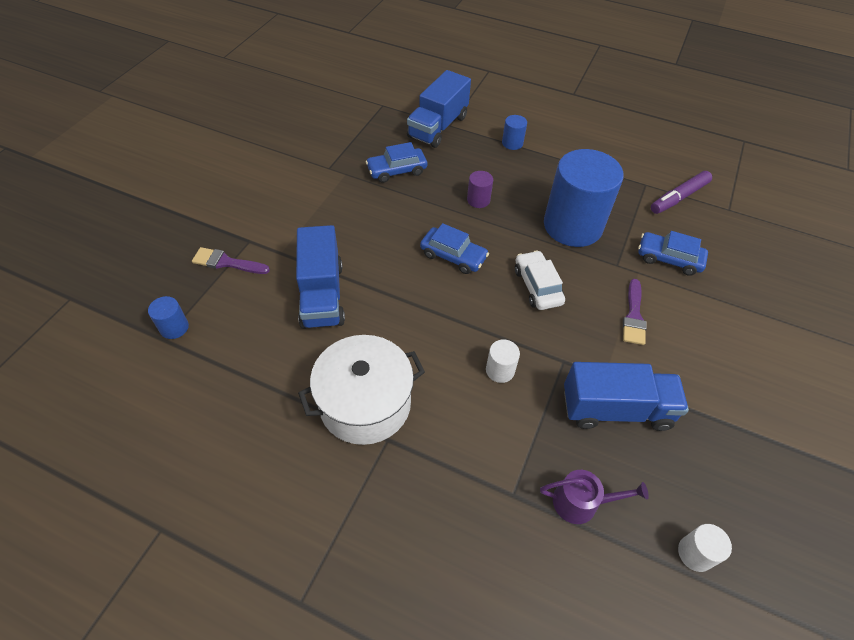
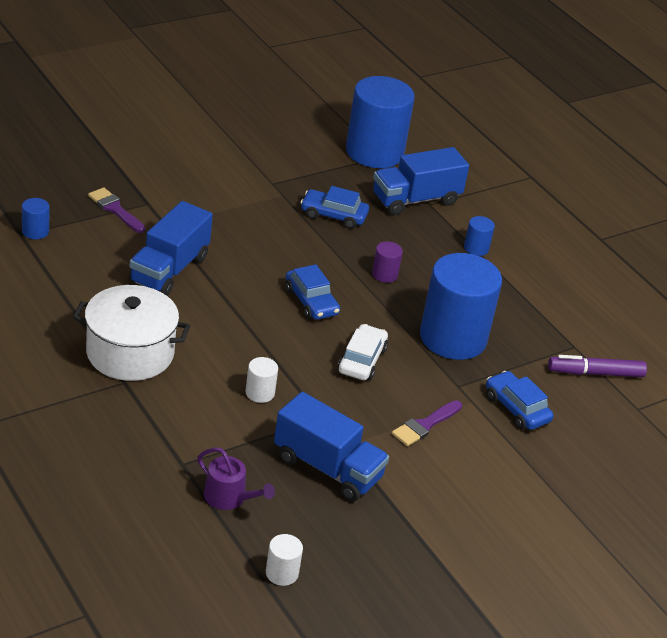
camera: 30 degrees right, 15 degrees down
none -> blue cylinder [346,76,415,168]

